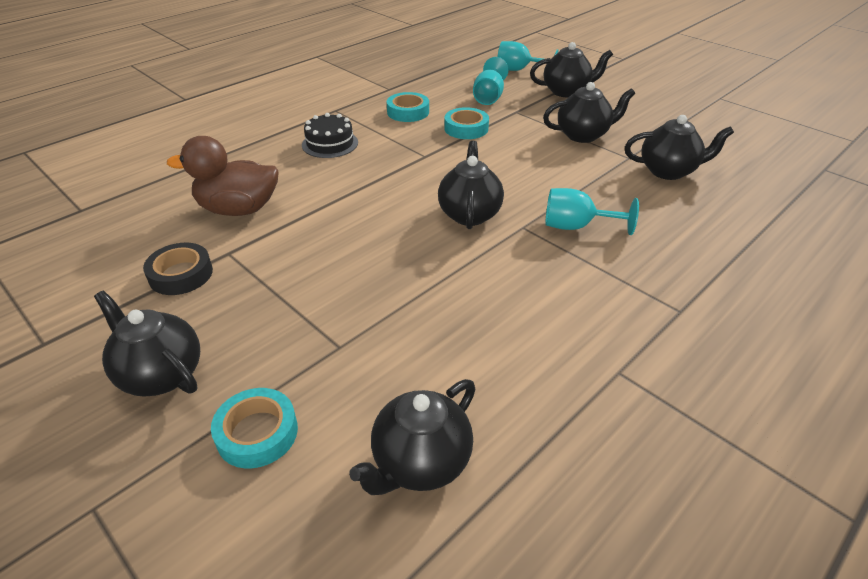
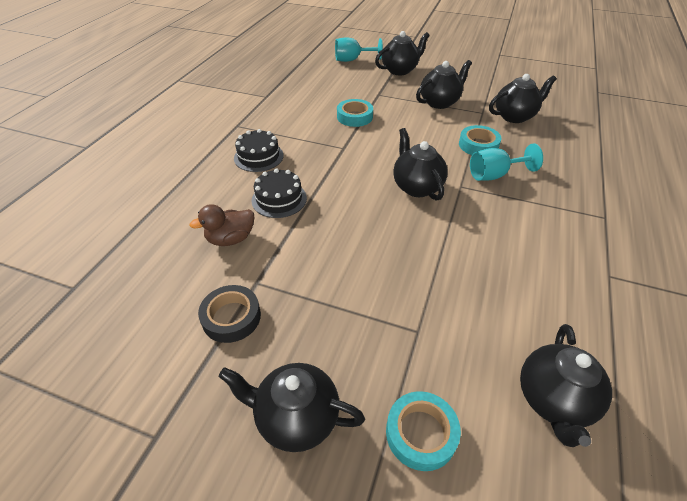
camera: 25 degrees left, 5 degrees up
brown duck [167,136,279,216] -> brown duck [189,204,254,246], size x0.64
turquoise tape [387,92,429,122] -> turquoise tape moved to [459,125,501,155]
turquoise goblet [473,57,509,105] -> none
none -> black cake [252,168,307,218]

